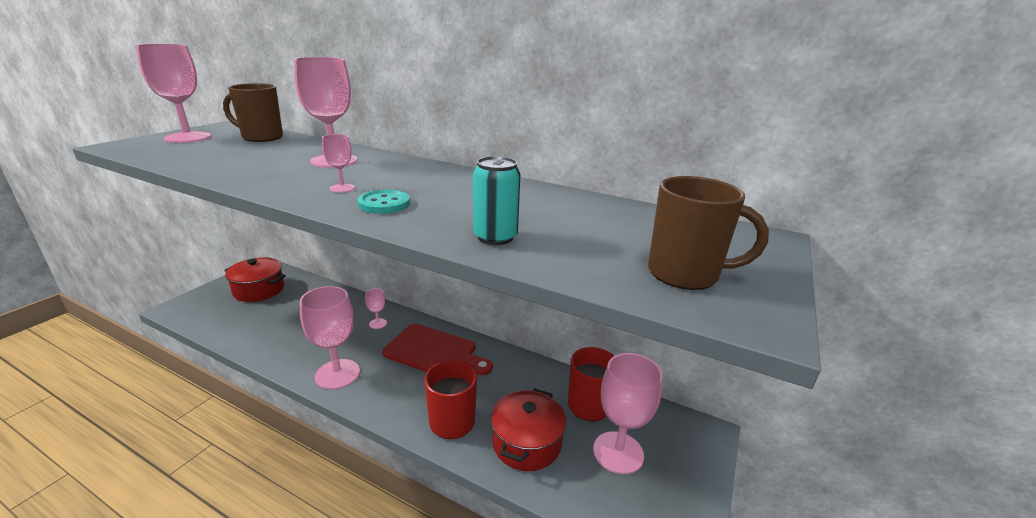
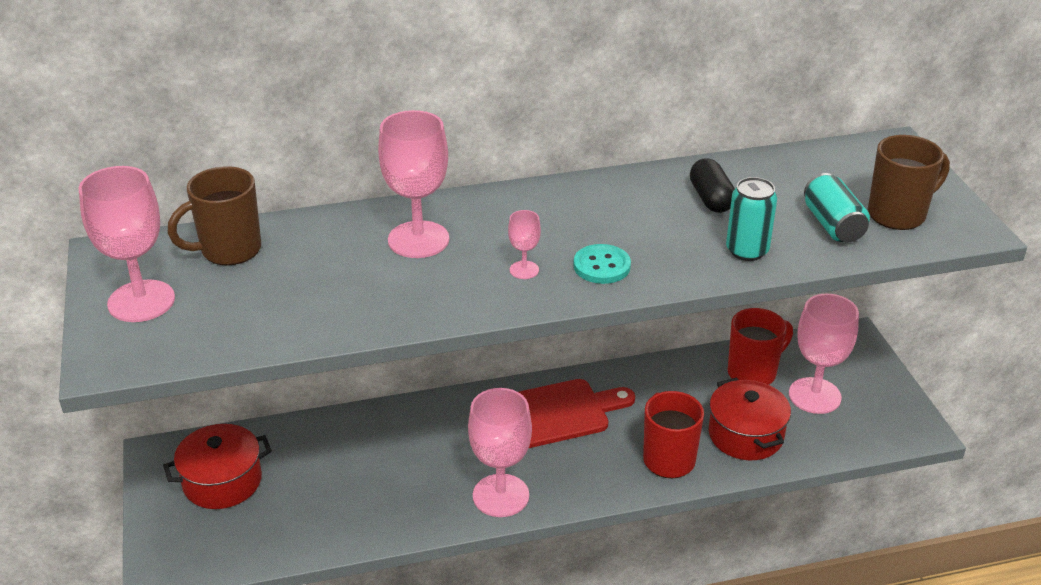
camera: 40 degrees left, 10 degrees up
pink goblet [365,289,387,329] -> none
none -> black capsule [690,158,735,213]
none -> turquoise can [804,173,870,243]

